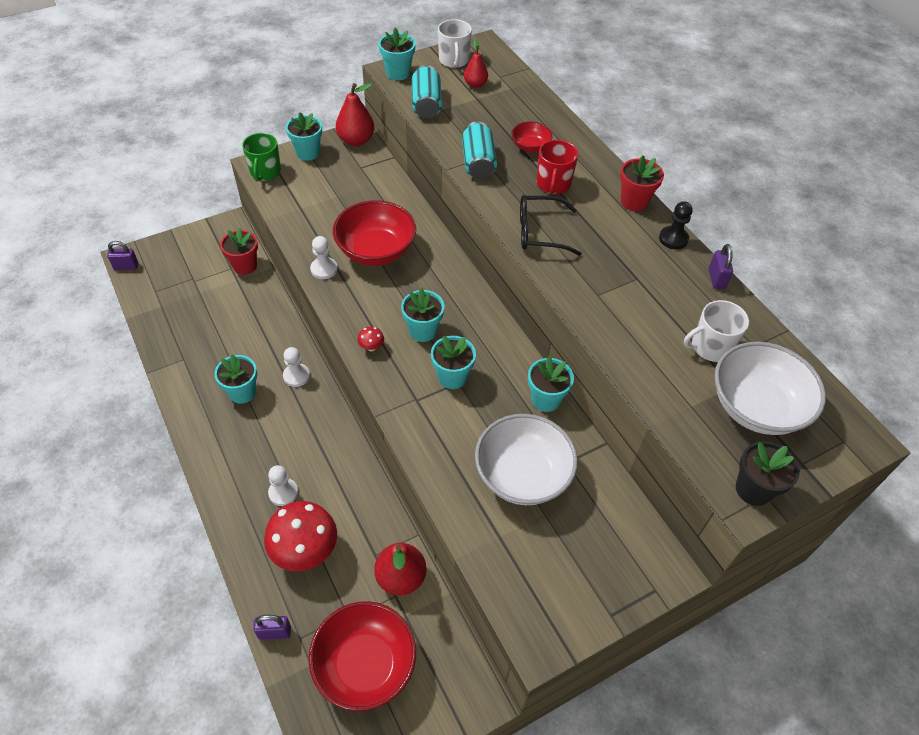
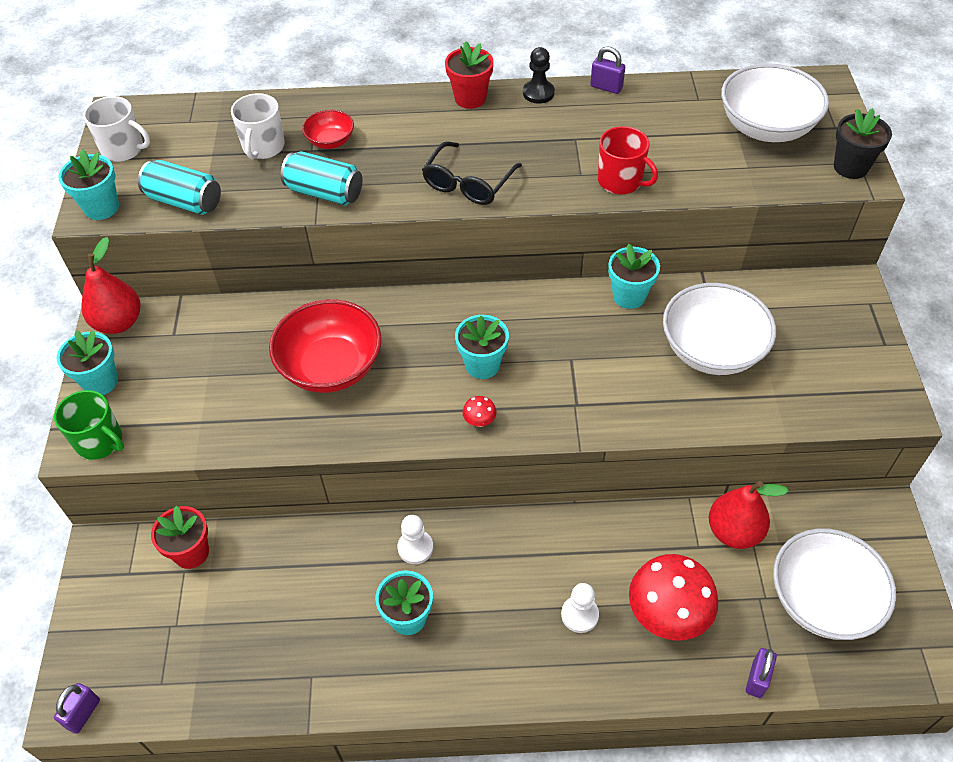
camera: 60 degrees left, 0 degrees up
red bowl [308,601,416,711] -> white bowl [773,528,896,640]
white pawn [310,236,338,279] -> none
turquoise flower pot [431,336,476,389] -> none
red pear [464,39,488,88] -> none
red mug [537,140,578,194] -> red mug moved to [598,126,658,195]
white mug [684,300,749,362] -> white mug moved to [231,93,285,160]

